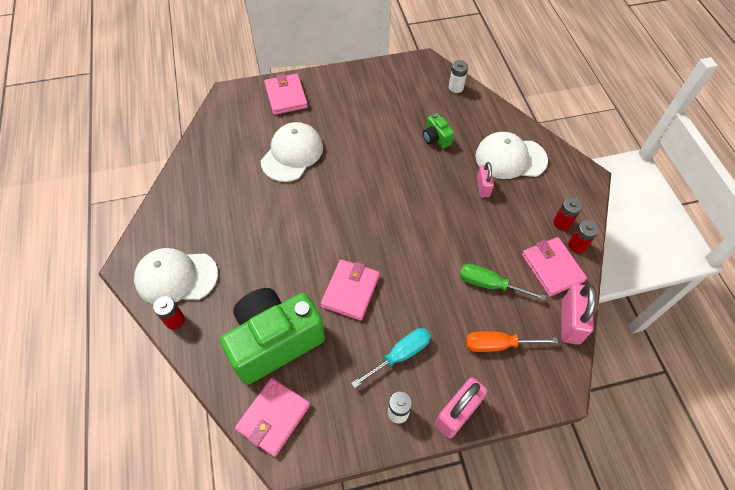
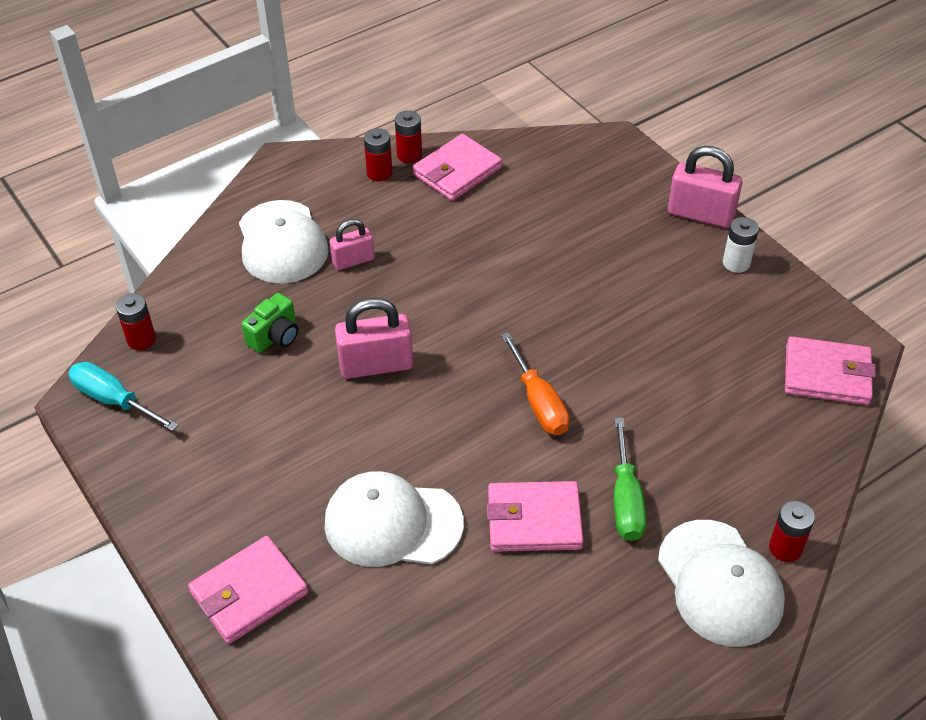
camera: 110 degrees left, 10 degrees down
green camera [220,288,325,385] -> none
pink wallet [321,259,380,321] -> pink wallet moved to [487,481,583,552]
turquoise screwdriver [351,328,431,388] -> turquoise screwdriver moved to [68,362,178,431]
white battery [449,60,468,93] -> red battery [116,293,156,350]
green screwdriver [460,264,546,301] -> green screwdriver moved to [614,418,646,541]
orange screwdriver [466,331,558,352] -> orange screwdriver moved to [501,332,570,435]
pink padlock [561,284,596,345] -> pink padlock moved to [335,298,413,379]

